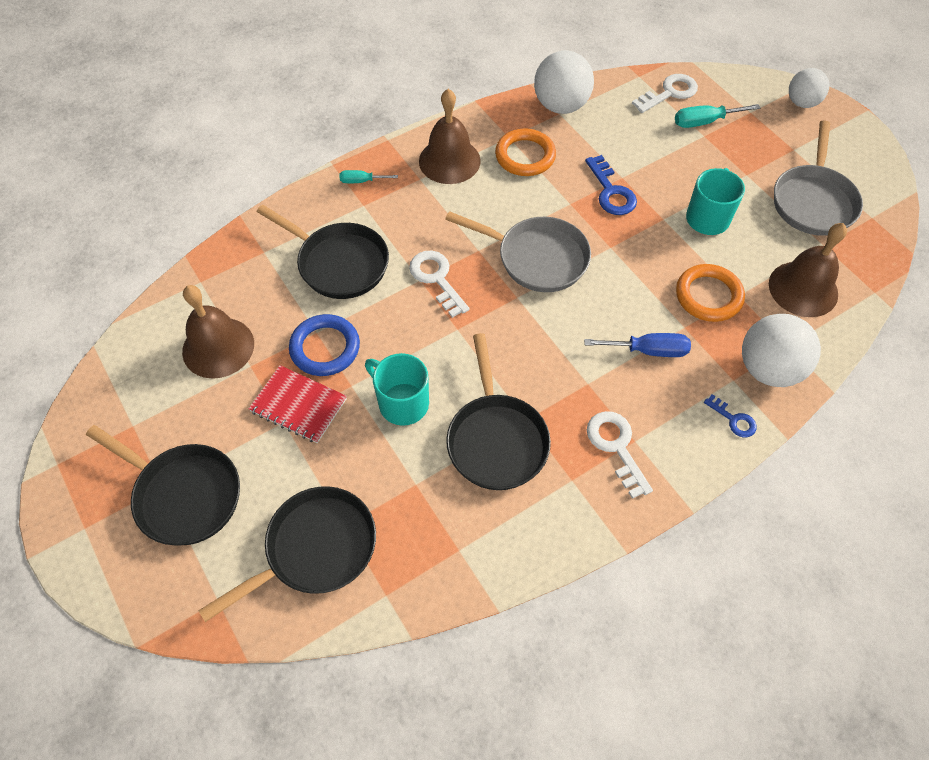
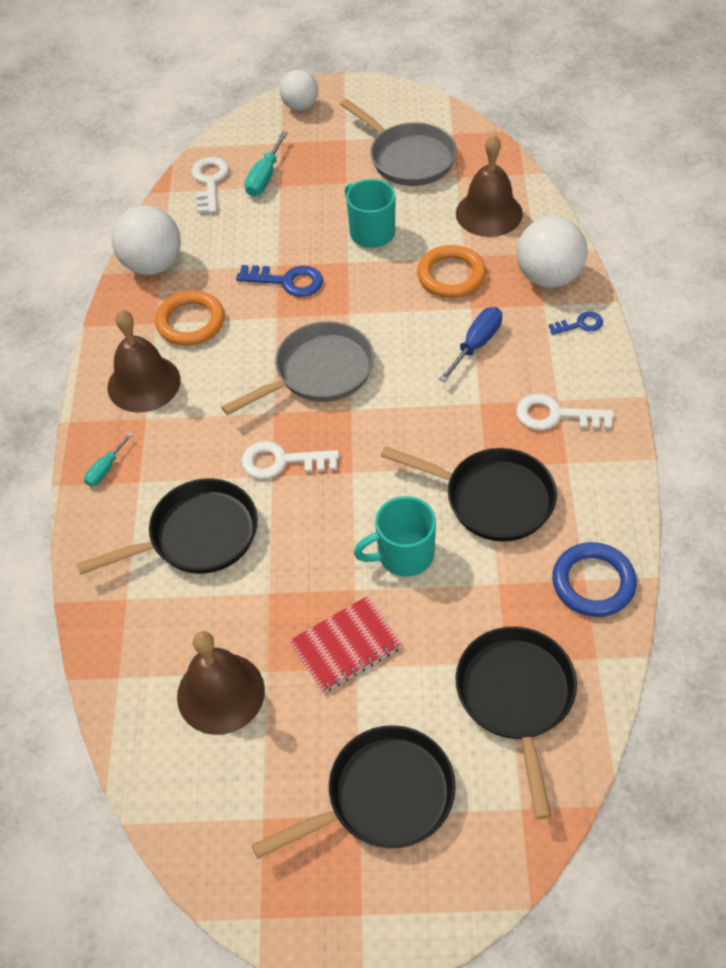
camera: 55 degrees left, 5 degrees down
blue ring [289,314,360,376] -> blue ring moved to [552,542,637,617]

